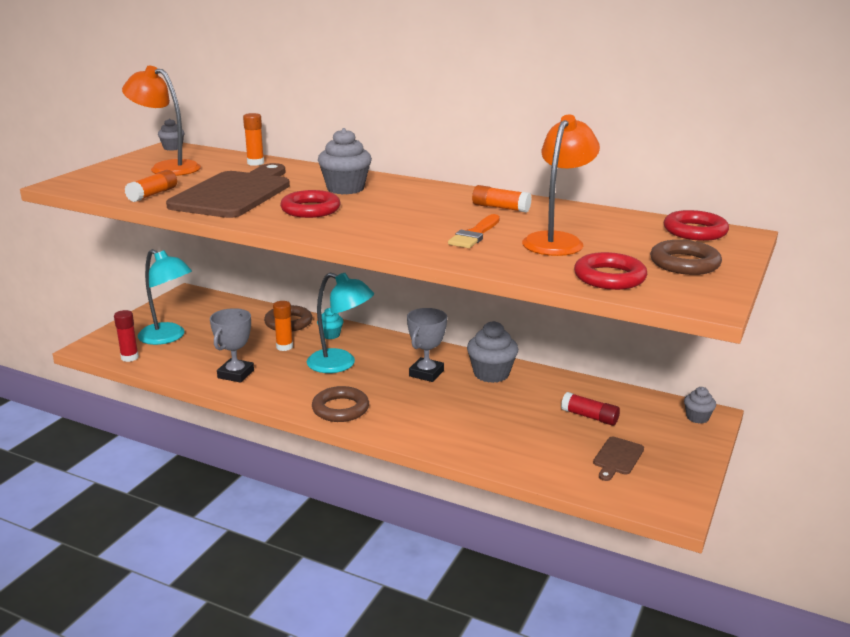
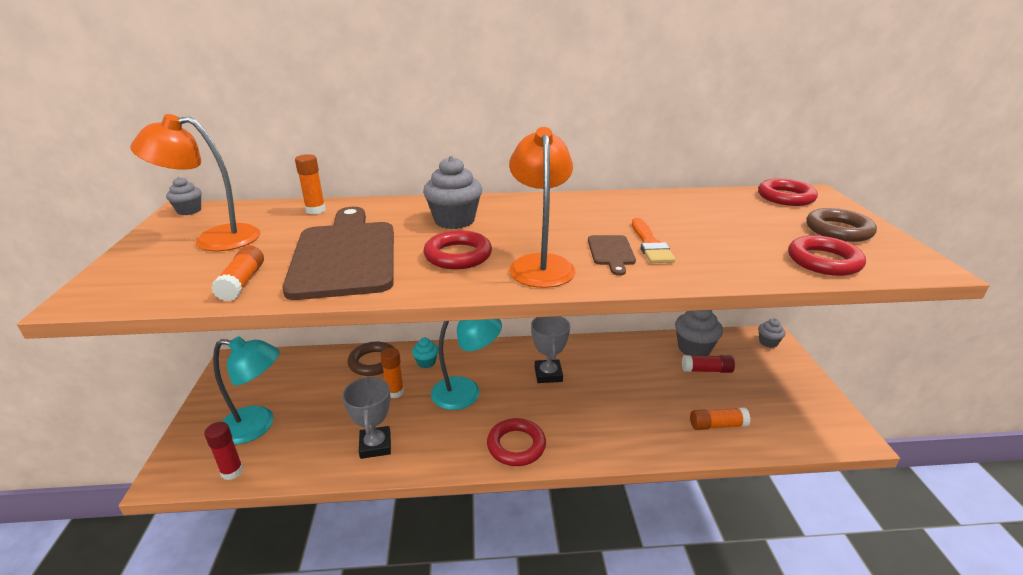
camera: 30 degrees left, 5 degrees up
brown ring [312,386,369,422] -> red ring [487,418,546,466]
grey cupcake [467,321,518,383] -> grey cupcake moved to [675,310,723,356]
orange glue stick [472,185,532,213] -> orange glue stick moved to [690,407,751,430]
orange lamp [522,115,600,256] -> orange lamp moved to [509,127,575,288]
brown cutting board [593,437,644,481] -> brown cutting board moved to [588,235,636,276]

